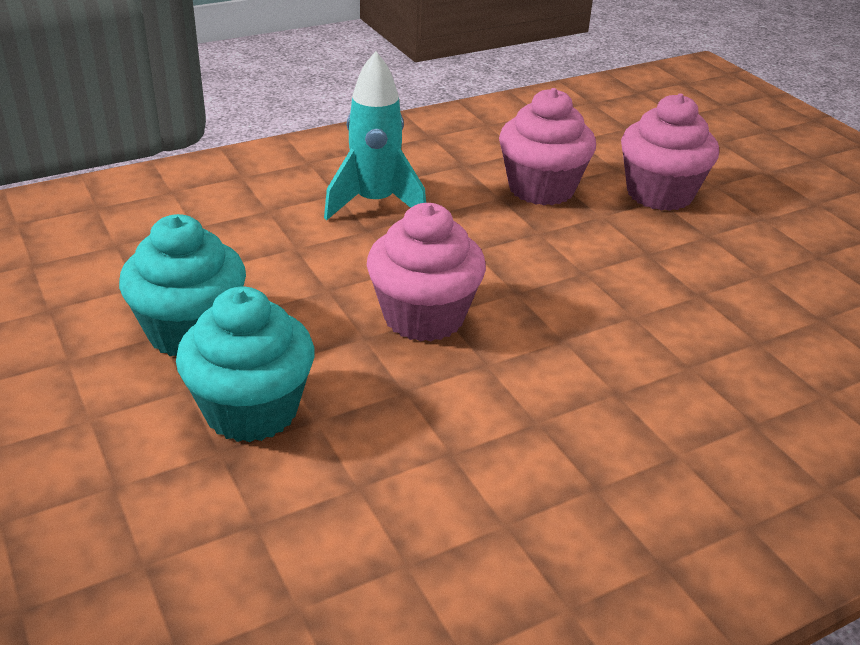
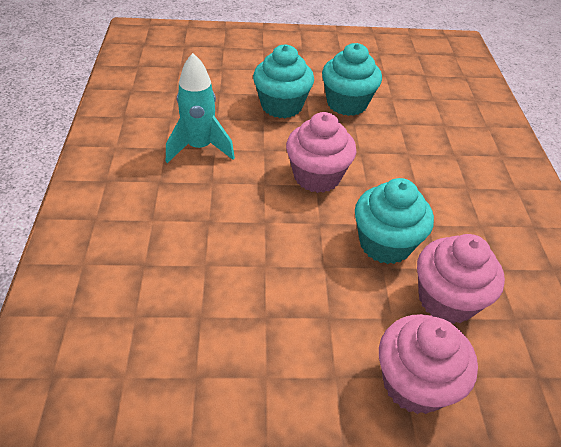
camera: 115 degrees right, 10 degrees up
turquoise rocket [324,51,426,220] -> turquoise rocket moved to [166,53,235,163]
none -> turquoise cupcake [355,178,434,264]

